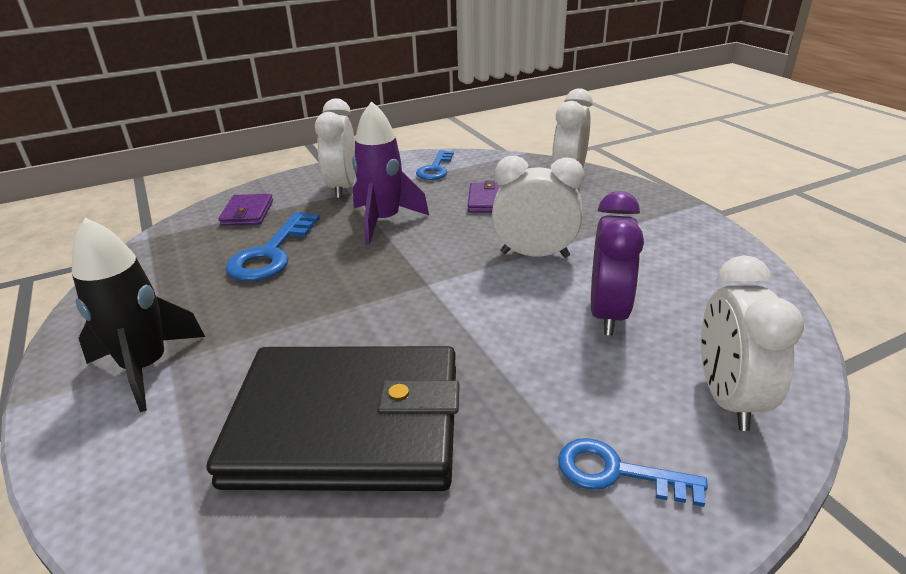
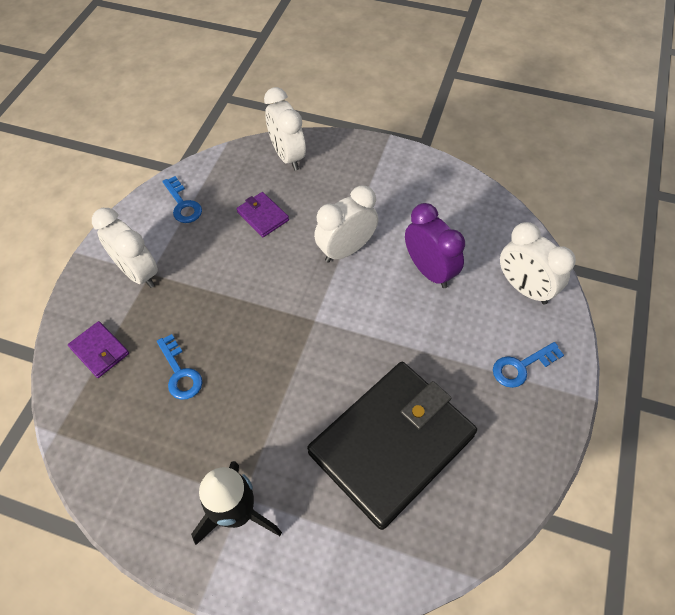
camera: 45 degrees left, 25 degrees up
blue key [226,212,320,281] -> blue key [157,334,202,400], size x0.66
purple rocket [352,101,429,245] -> none

